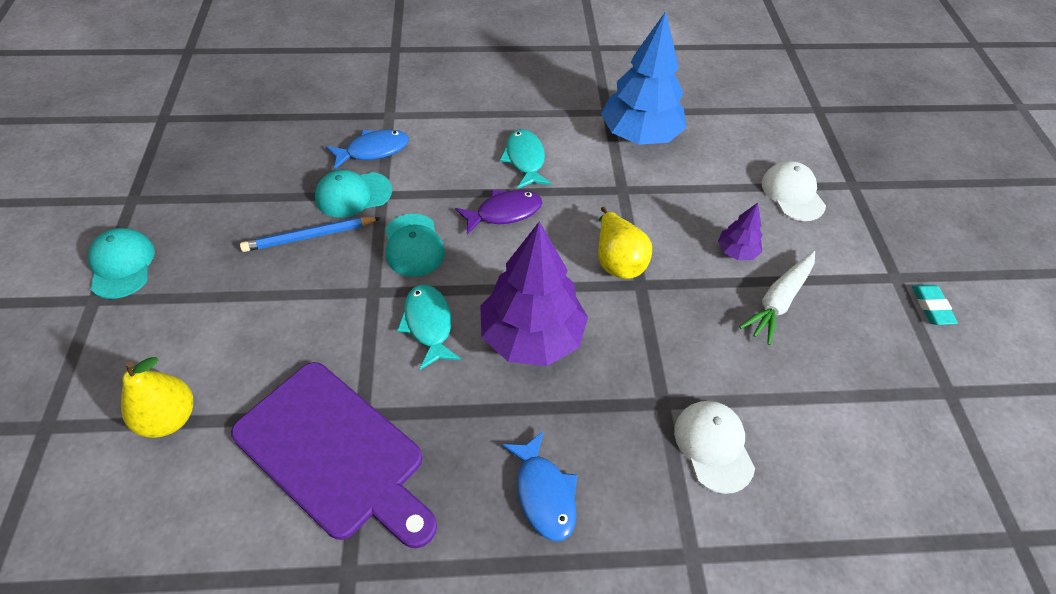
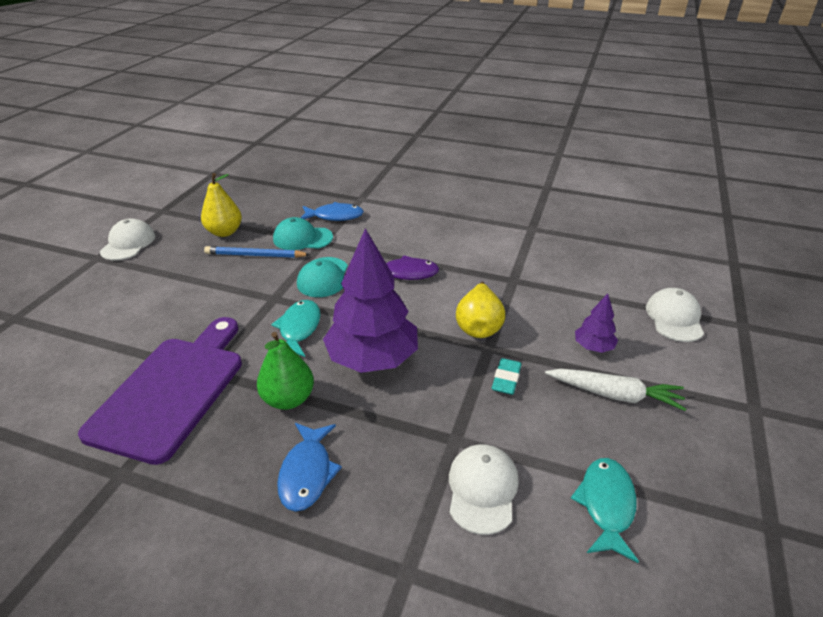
camera: 25 degrees right, 15 degrees down
turquoise cap [88,228,155,299] -> white cap [100,219,155,260]
yellow pear [121,357,193,438] -> yellow pear moved to [201,173,242,237]
purple cutting board [231,362,437,548] -> purple cutting board turned 135 degrees counterclockwise [78,317,242,465]
turquoise fish [500,129,552,189] -> turquoise fish moved to [571,458,639,563]
blue tree [601,11,686,145] -> none
white carrot [740,251,815,345] -> white carrot turned 135 degrees counterclockwise [545,369,686,411]
turquoise eraser [912,285,958,325] -> turquoise eraser moved to [492,358,522,395]
none -> green pear [257,332,314,410]

